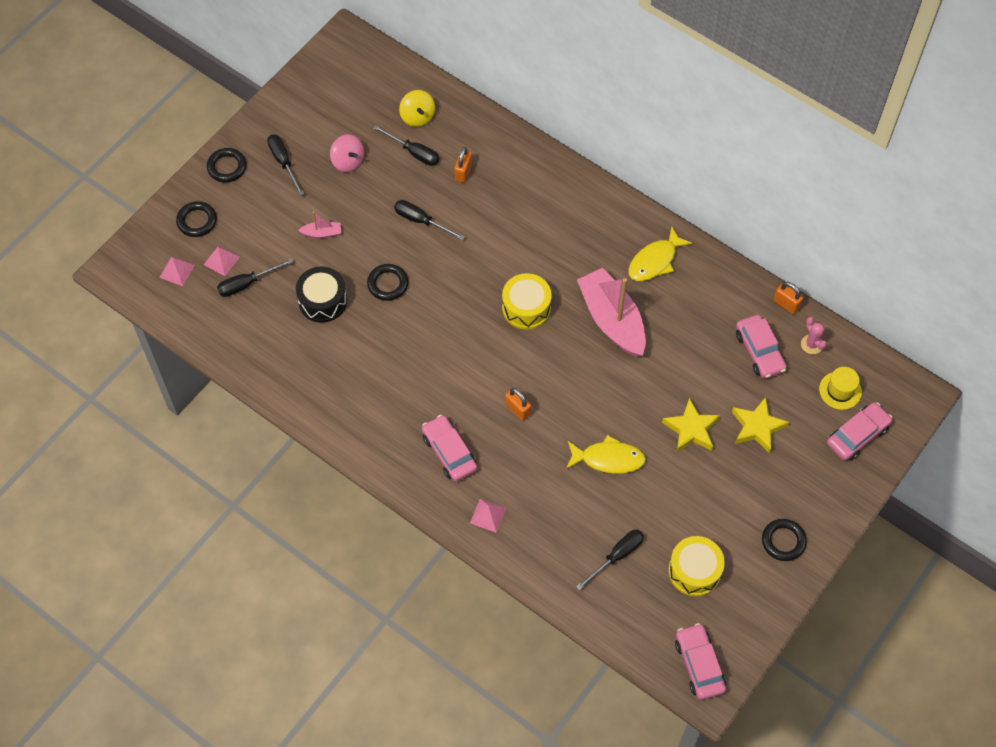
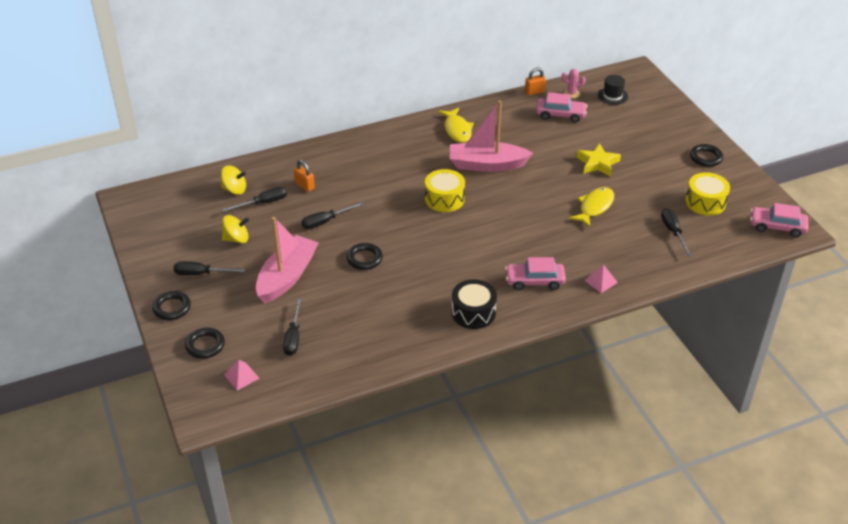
camera: 60 degrees left, 20 degrees down
pink pyramid [203,245,240,276] -> none
black drum [296,267,347,323] -> black drum moved to [451,279,497,329]
pink boat [298,212,341,238] -> pink boat [256,217,318,303], size x2.38
pink spinning top [330,135,364,172] -> yellow spinning top [222,215,250,243]
orange padlock [505,388,531,421] -> none
yellow star [732,397,789,453] -> none
yellow hat [819,367,862,410] -> black hat [598,75,628,105]
pink car [827,402,893,460] -> none

